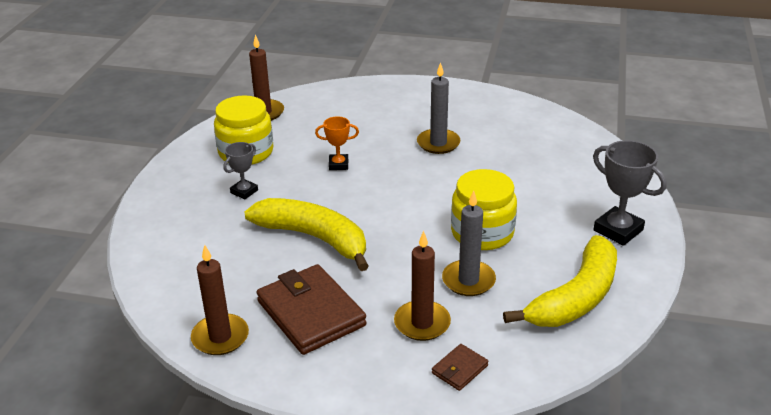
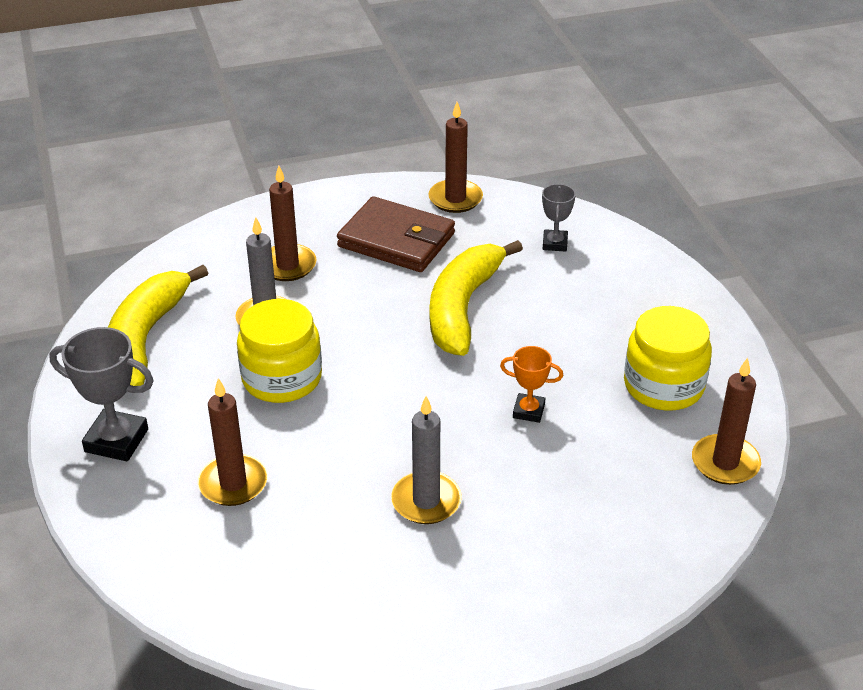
camera: 150 degrees right, 5 degrees up
grey trophy [224,142,258,199] -> grey trophy moved to [542,184,576,252]
yellow banana [245,198,369,271] -> yellow banana turned 105 degrees clockwise [430,240,523,356]
orange trophy [315,117,359,170] -> orange trophy turned 45 degrees clockwise [500,346,563,423]
brown wallet [432,344,489,391] -> none
none -> brown candle [198,378,268,506]

